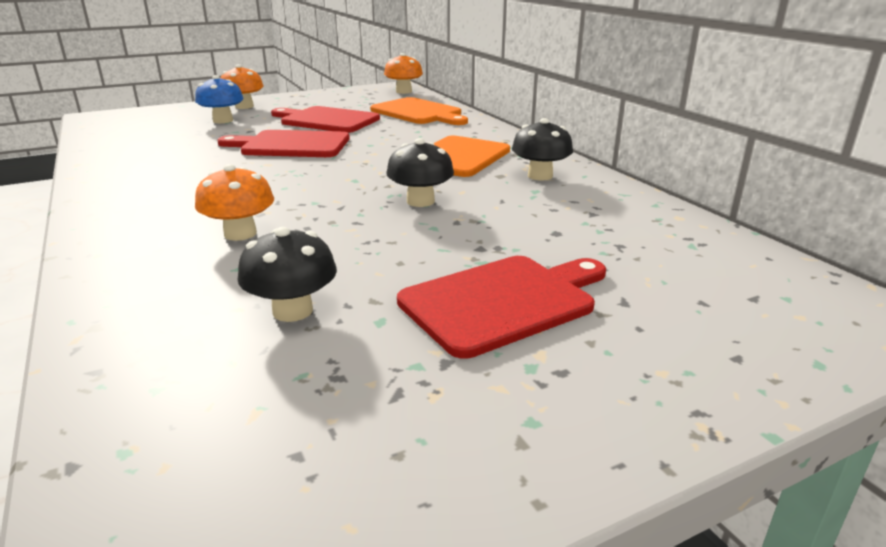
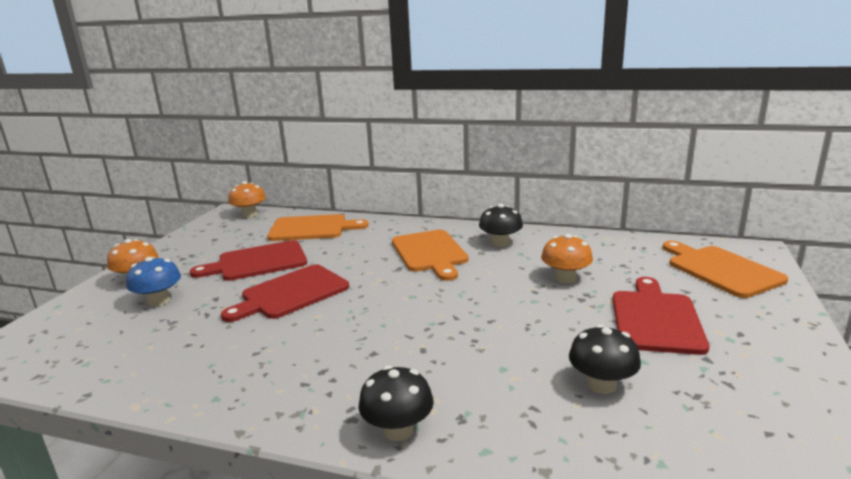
camera: 45 degrees left, 5 degrees down
orange mushroom [195,164,274,241] -> orange mushroom moved to [541,234,593,284]
black mushroom [386,138,454,207] -> black mushroom moved to [358,366,434,441]
none -> orange cutting board [663,241,788,298]

